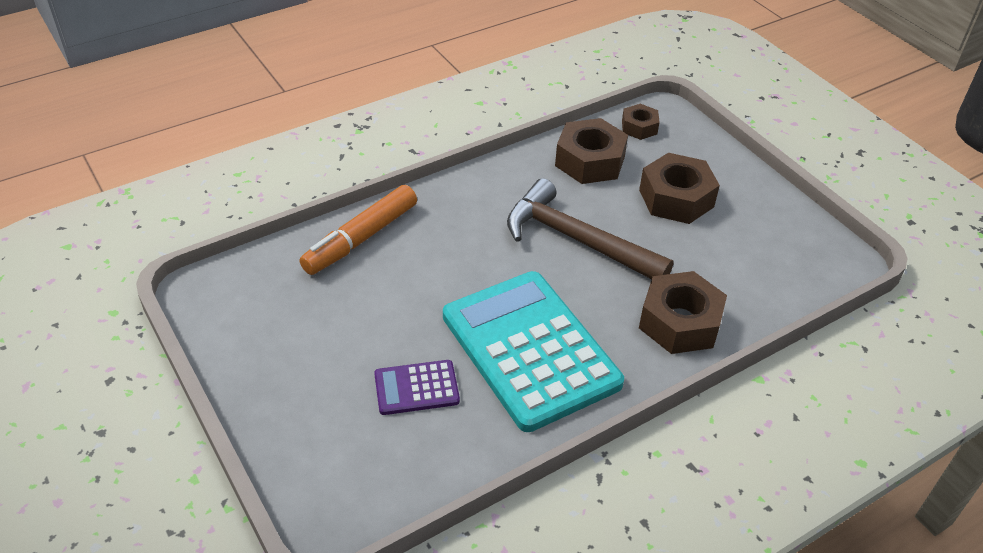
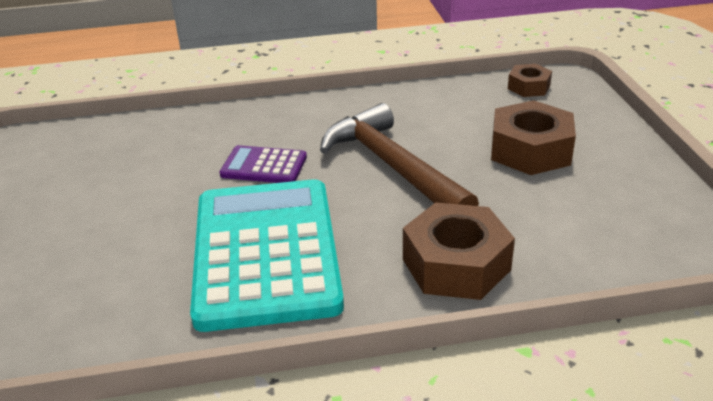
camera: 25 degrees right, 10 degrees down
orange marker [299,185,417,275] -> none
purple calculator [374,360,460,415] -> purple calculator moved to [220,145,307,183]
brown nut [555,118,628,184] -> none

